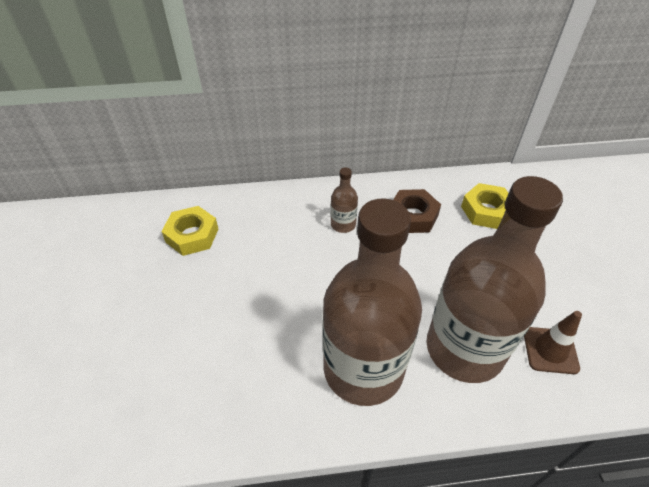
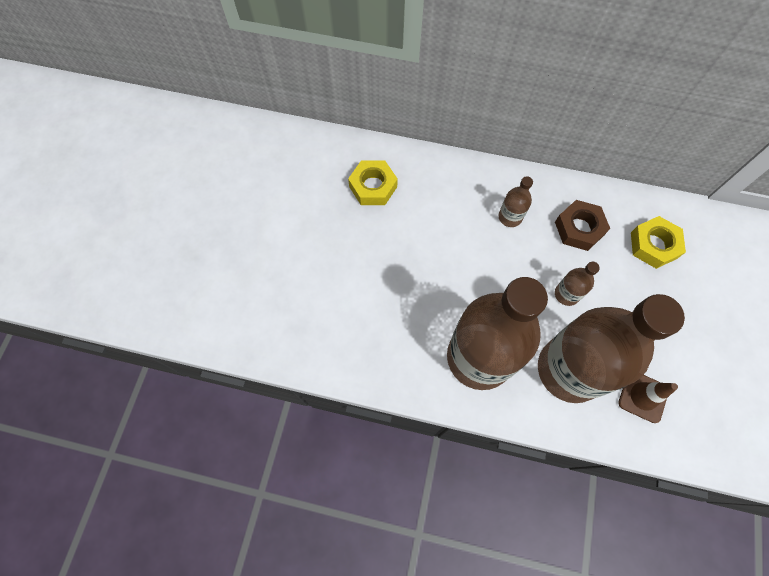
camera: 20 degrees right, 20 degrees up
none -> brown bottle [555,262,600,306]

